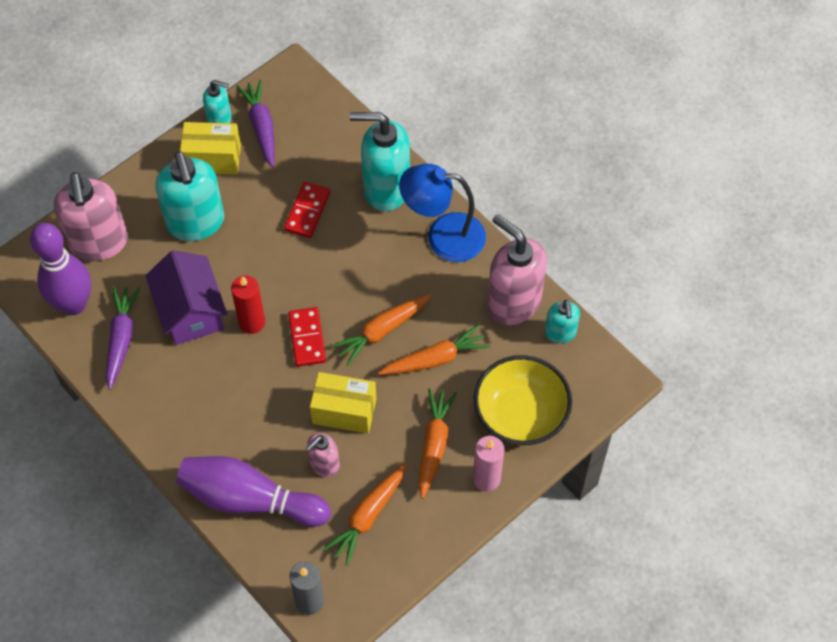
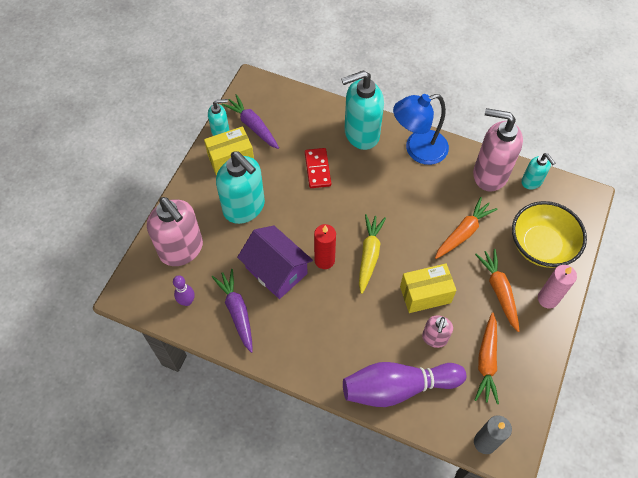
camera: 25 degrees left, 0 degrees up
purple bowling pin [30,223,91,315] -> purple bowling pin [173,275,195,306], size x0.48
red domino [288,307,326,367] -> yellow carrot [359,214,386,294]
orange carrot [331,294,431,366] -> none

